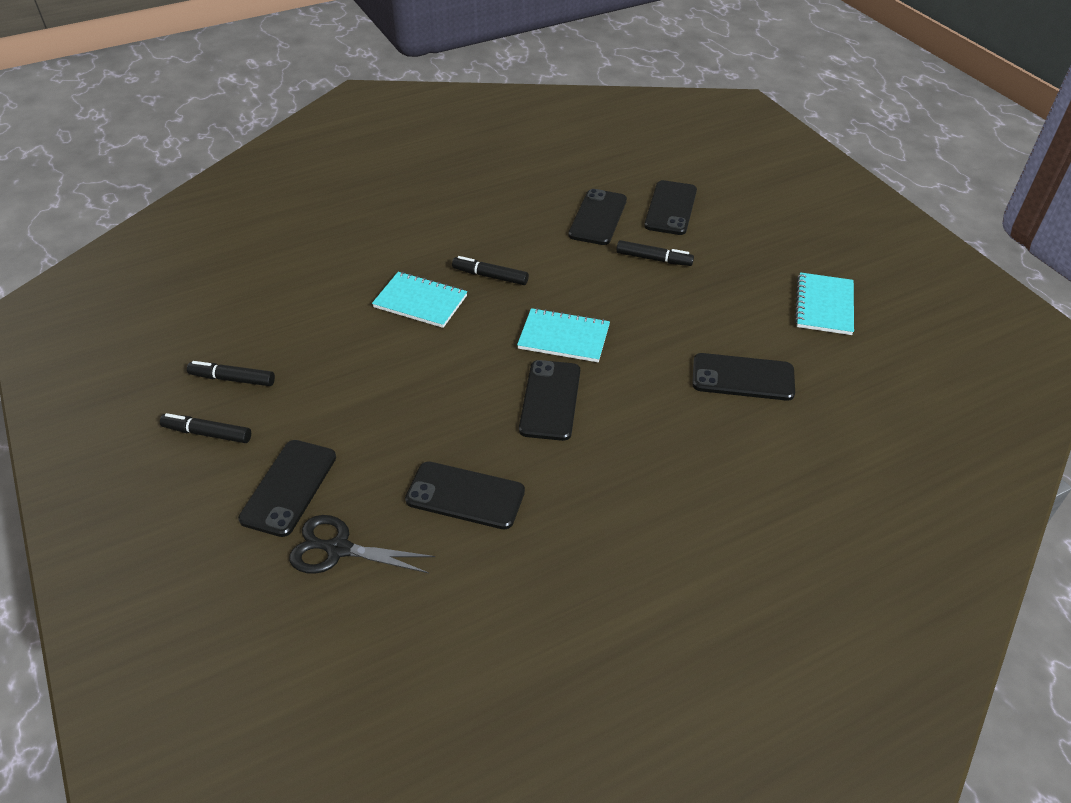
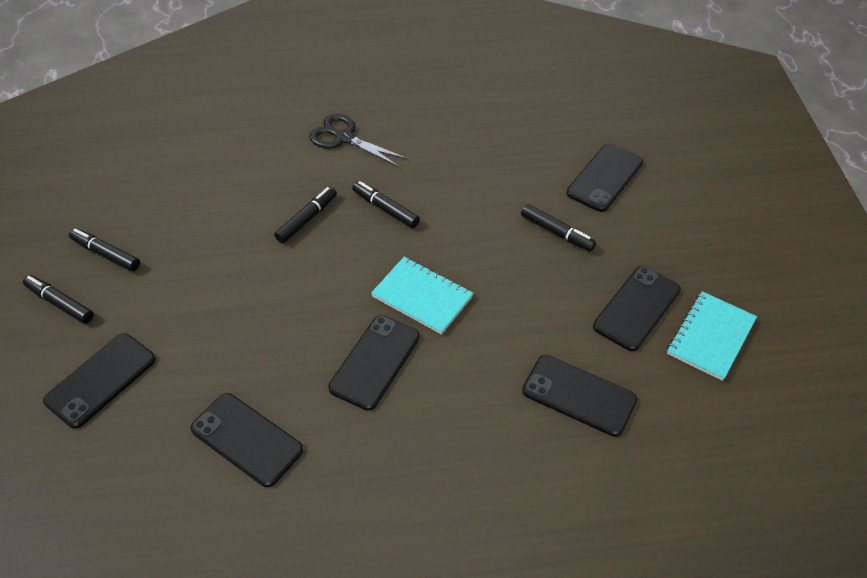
camera: 20 degrees right, 5 degrees up
black scissors [289,515,435,574] -> black scissors moved to [309,114,408,167]
turquoise notebook [372,272,467,328] -> black marker [274,187,337,243]
black phone [568,189,627,245] -> black phone moved to [593,266,681,351]

